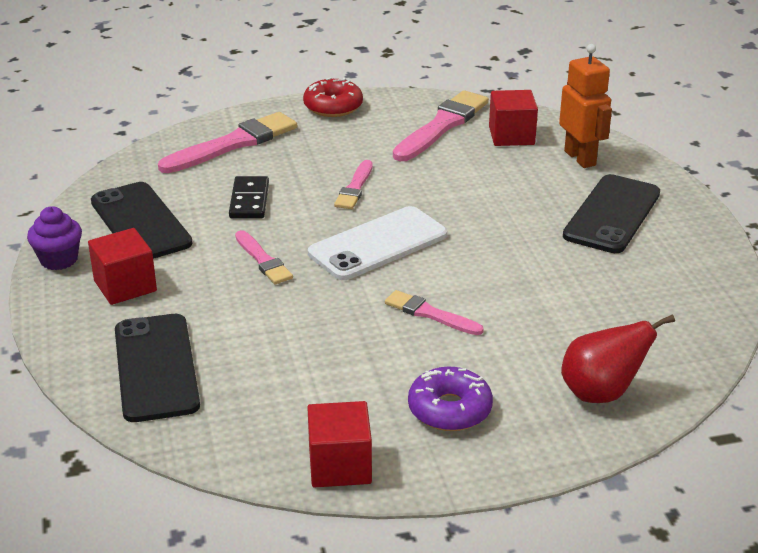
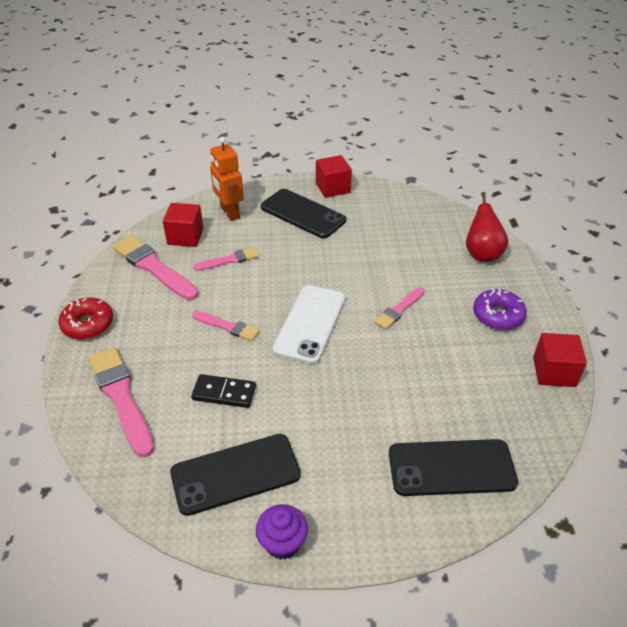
camera: 80 degrees left, 10 degrees up
red cube [88,228,157,305] -> red cube moved to [316,155,352,198]
pink brush [235,230,293,284] -> pink brush moved to [193,247,259,271]
white phone [308,206,447,280] -> white phone turned 45 degrees clockwise [273,285,345,364]
orange robot [559,44,612,168] -> orange robot turned 105 degrees counterclockwise [210,137,244,221]

